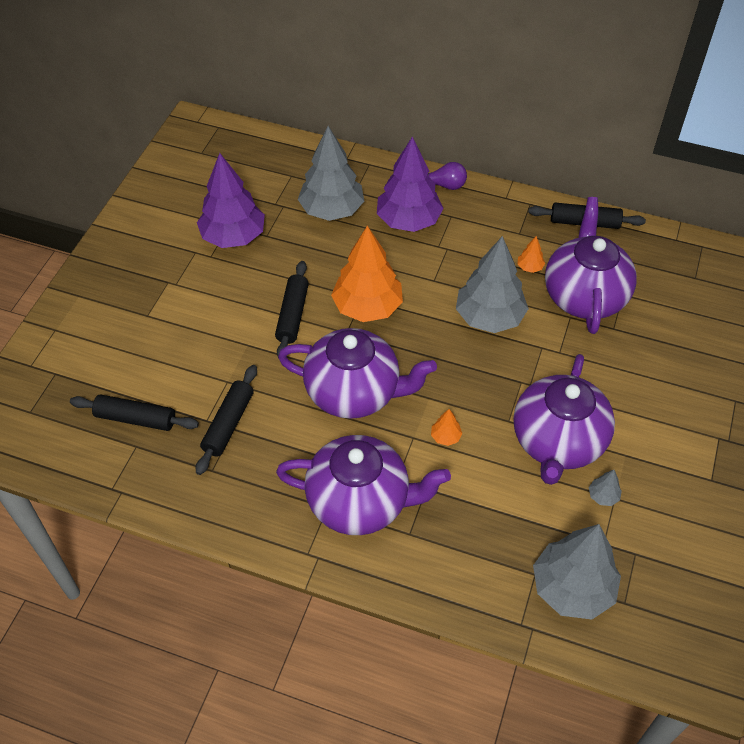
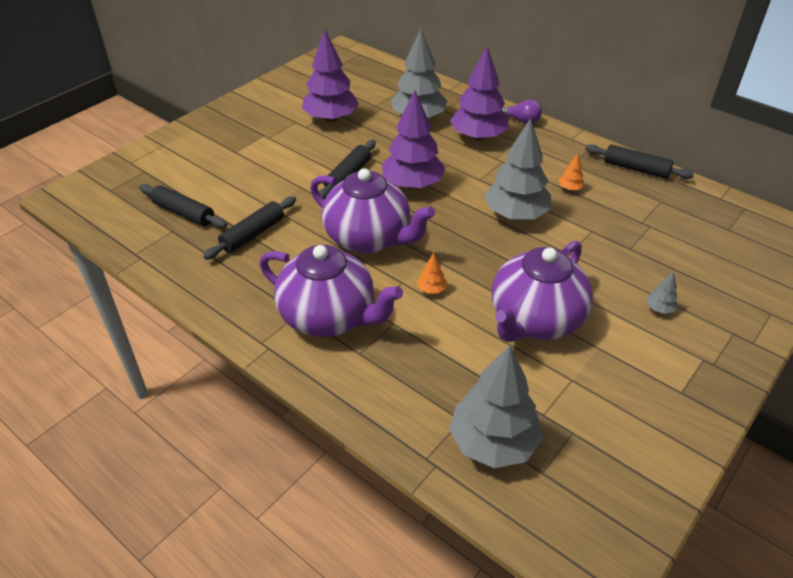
camera: 20 degrees right, 10 degrees down
orange tree [331,226,403,322] -> purple tree [382,90,446,189]
purple teapot [545,197,637,334] -> none
grey tree [589,470,622,506] -> grey tree moved to [647,272,678,314]

